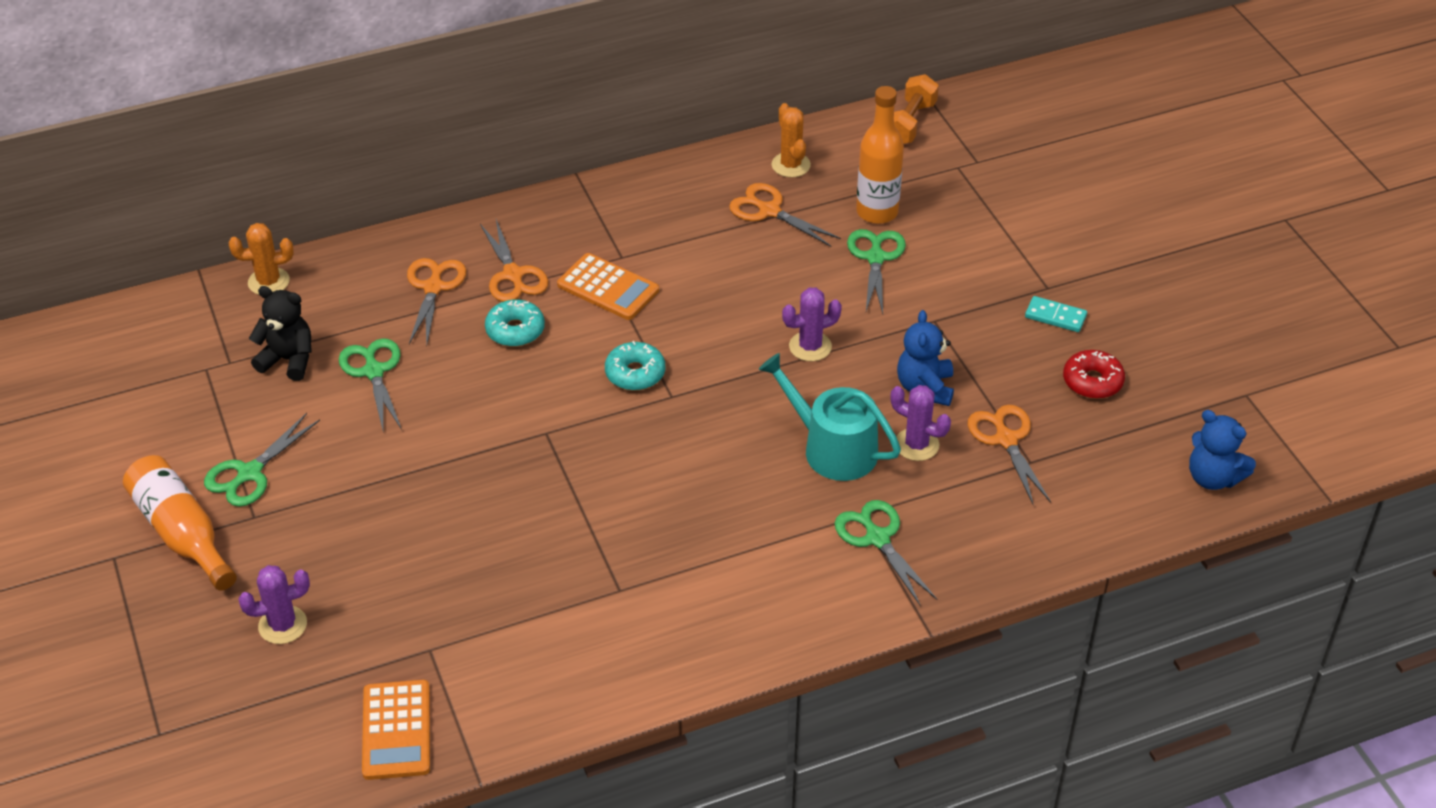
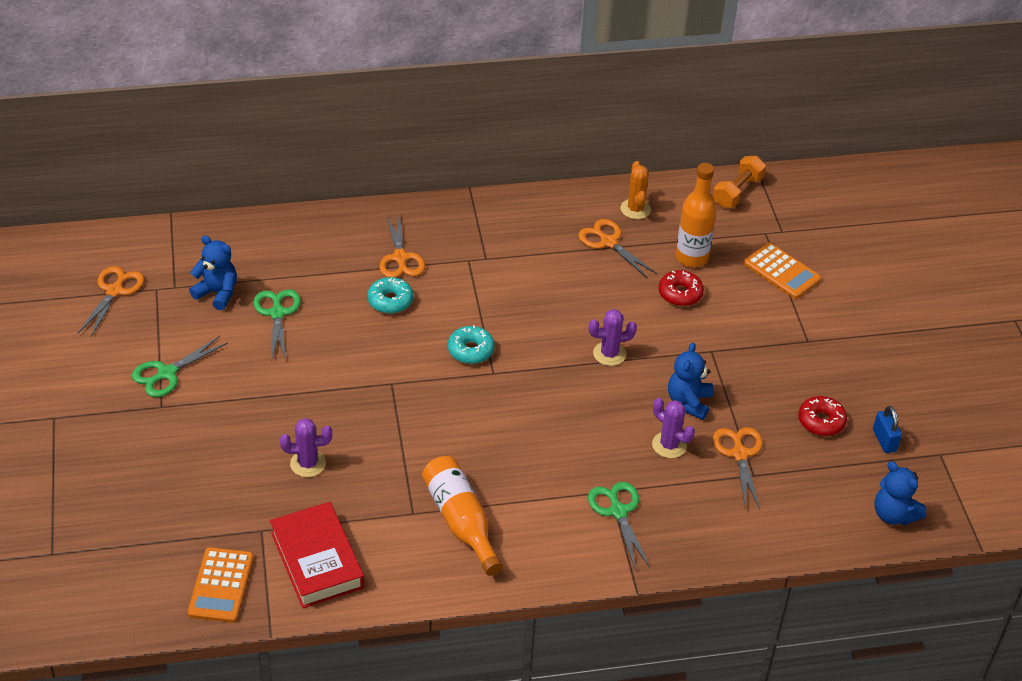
camera: 10 degrees right, 0 degrees up
orange bottle [123,455,237,591] -> orange bottle moved to [422,456,503,576]
orange cactus [229,223,294,295] -> none
purple cactus [238,565,310,644] -> purple cactus moved to [280,418,332,477]
black teddy bear [249,286,312,381] -> blue teddy bear [189,235,237,310]
orange scissors [407,258,466,344] -> orange scissors moved to [78,266,144,337]
orange calculator [557,253,659,320] -> orange calculator moved to [744,243,821,299]
turquoise watering can [758,353,901,481] -> none
green scissors [847,229,906,314] -> red donut [658,270,704,306]
turquoise domino [1025,296,1087,332] -> none
none -> red book [270,502,364,608]
none -> blue padlock [873,406,902,453]

